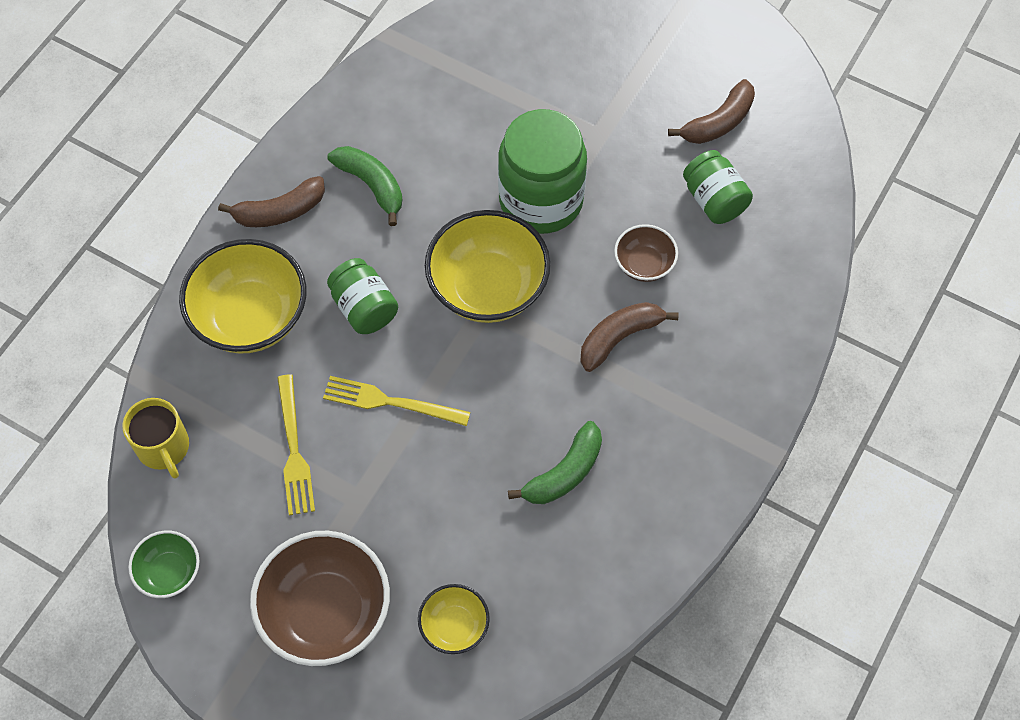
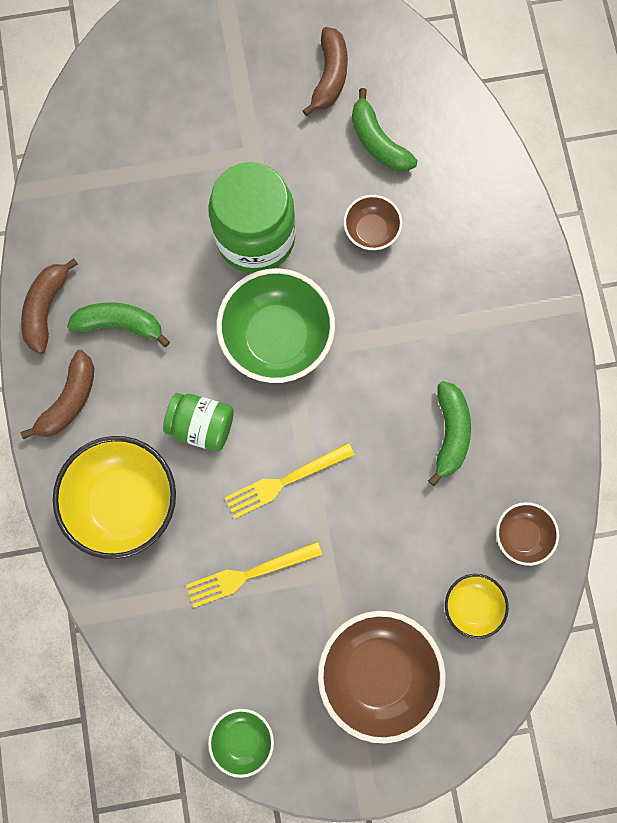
camera: 40 degrees left, 15 degrees up
yellow mug [123,398,189,479] -> none
yellow fork [277,374,315,515] -> yellow fork turned 120 degrees clockwise [186,541,322,608]
yellow bowl [425,210,550,323] -> green bowl [216,268,335,383]
brown banana [580,302,679,372] -> brown banana moved to [21,258,78,354]
green jar [683,150,753,224] -> green banana [352,88,418,172]
none -> brown bowl [496,502,559,566]

